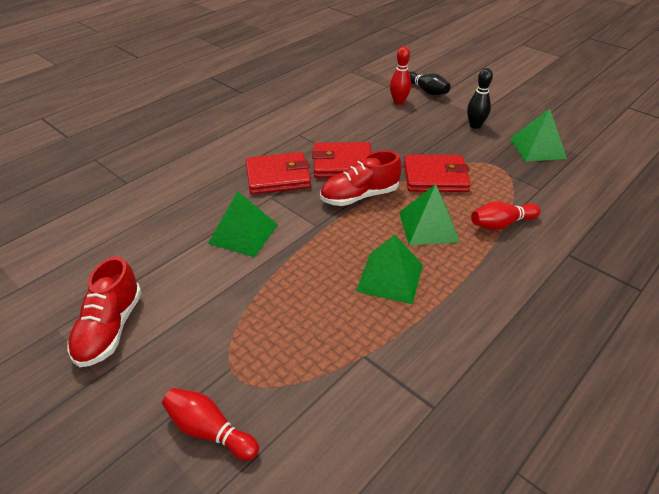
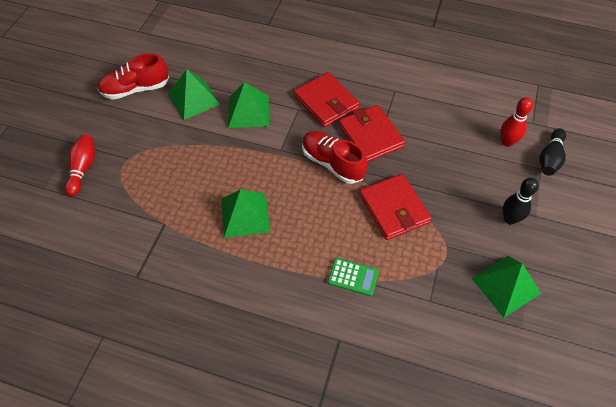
camera: 65 degrees right, 15 degrees up
green pyramid [399,184,460,246] -> green pyramid moved to [168,69,221,120]
red bowling pin [471,202,540,230] -> green calculator [328,258,379,296]

